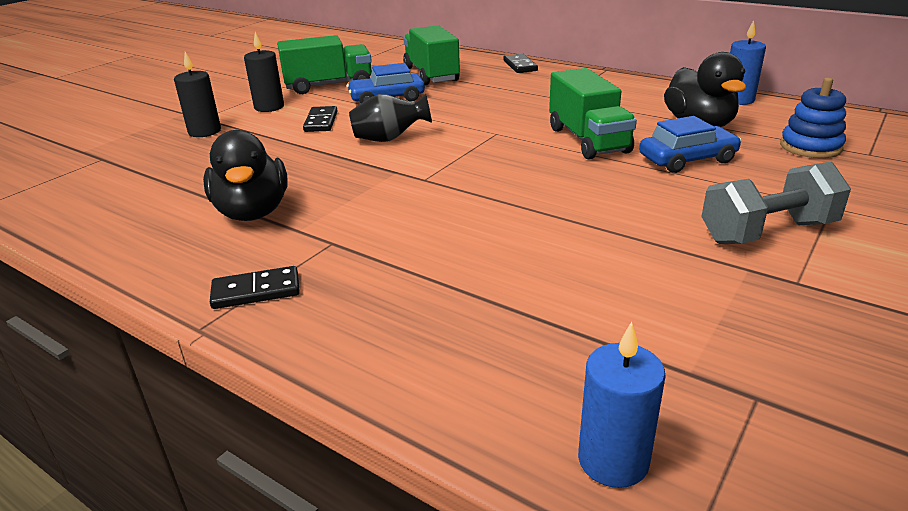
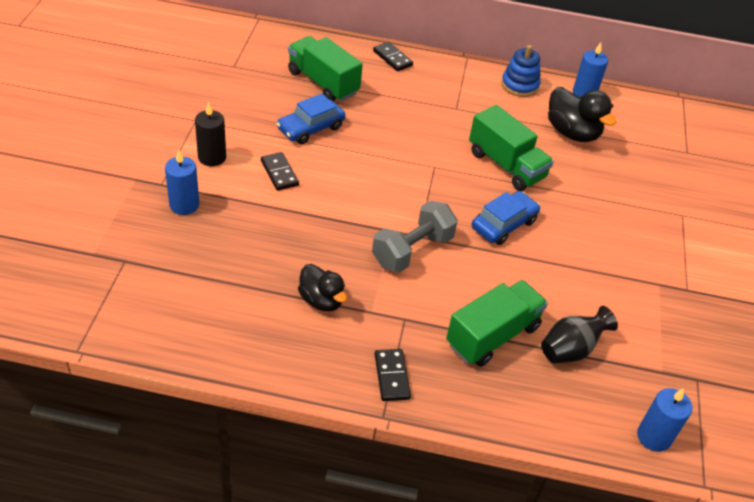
camera: 30 degrees left, 15 degrees up
black candle [174,52,221,137] -> blue candle [165,149,199,215]
black duck [203,130,288,221] -> black duck [298,264,347,311], size x0.67
black domino [210,266,300,309] -> black domino turned 60 degrees counterclockwise [375,349,411,401]
green truck [277,35,372,94] -> green truck moved to [446,280,548,367]
black vase [349,94,432,142] -> black vase moved to [541,306,618,364]
blue car [639,116,742,173] -> blue car moved to [472,191,540,245]
grey dumbbell [701,162,851,244] -> grey dumbbell moved to [372,201,458,273]
blue stacking toy [780,77,846,158] -> blue stacking toy moved to [501,45,541,97]

